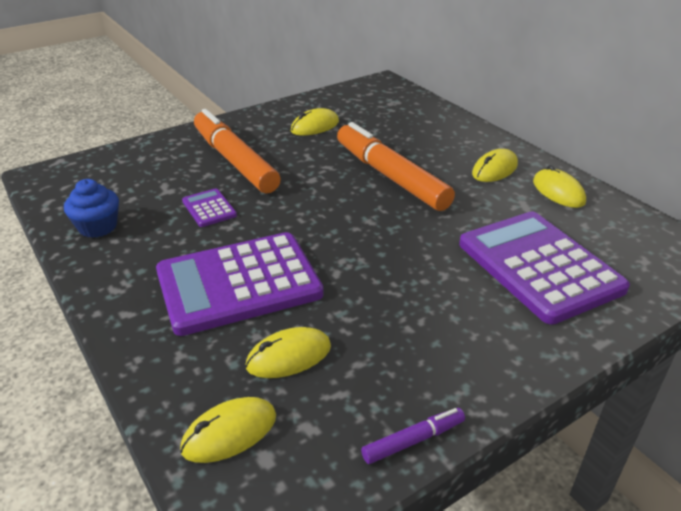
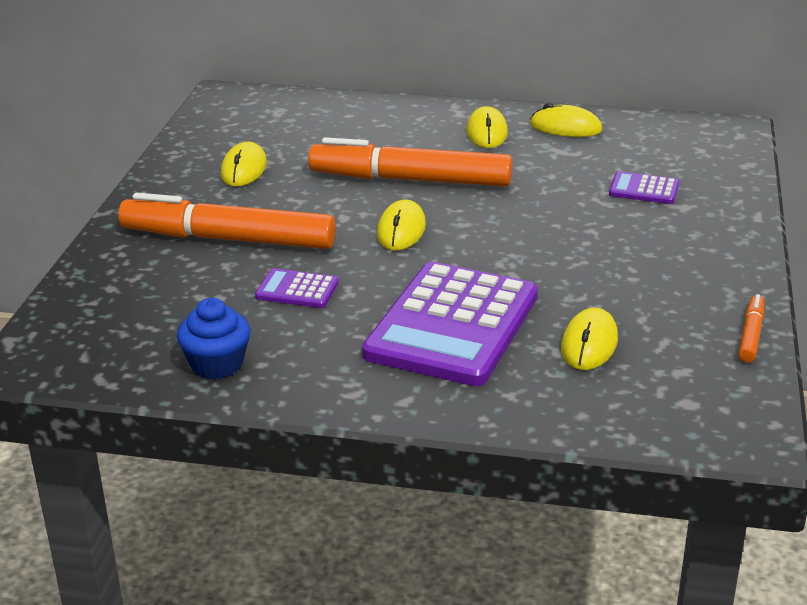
camera: 45 degrees left, 5 degrees down
yellow mouse [180,397,276,463] -> yellow mouse moved to [377,199,426,250]
purple marker [361,408,465,464] -> orange marker [739,294,764,363]
purple calculator [459,211,630,325] -> purple calculator [609,171,679,204], size x0.43

